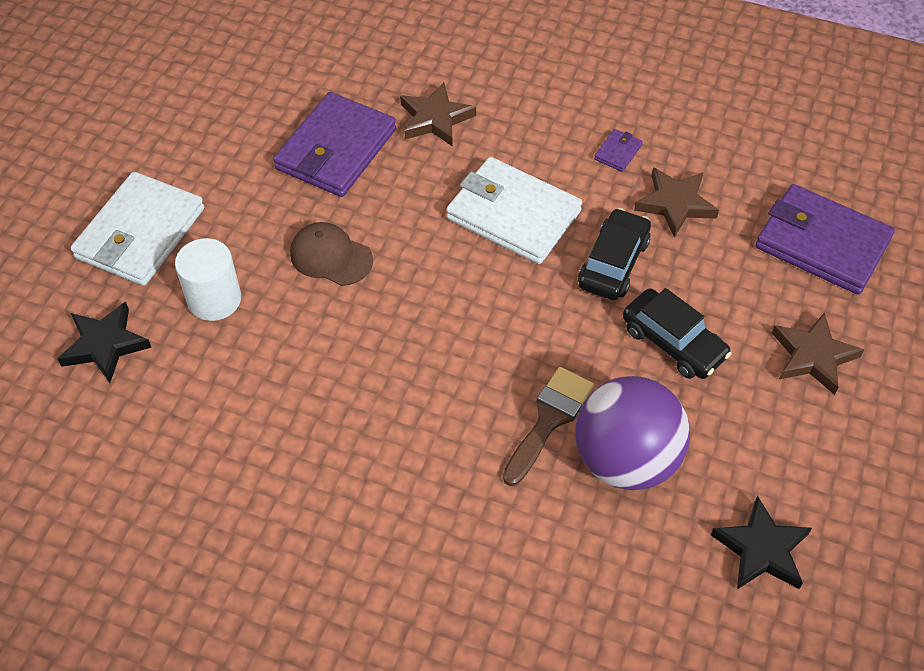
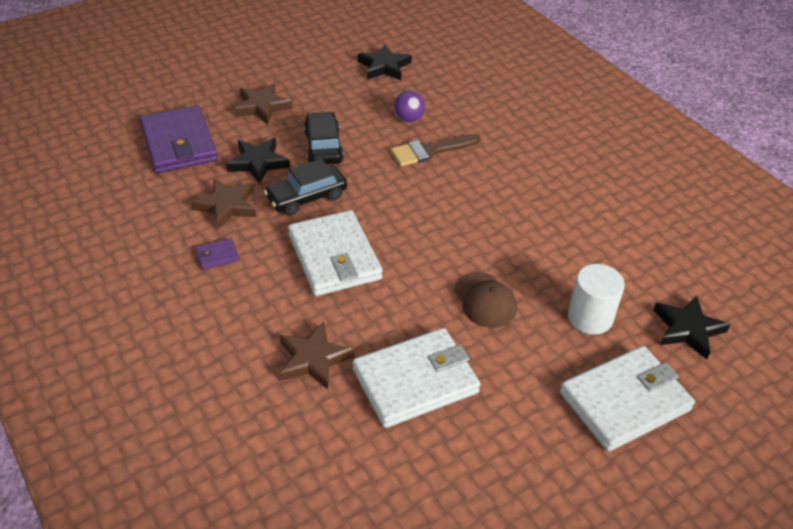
camera: 145 degrees left, 10 degrees down
purple wallet [273,92,396,197] -> white wallet [352,328,481,428]
purple ball [576,376,690,490] -> purple ball [393,91,425,123], size x0.46
none -> black star [226,138,290,184]

